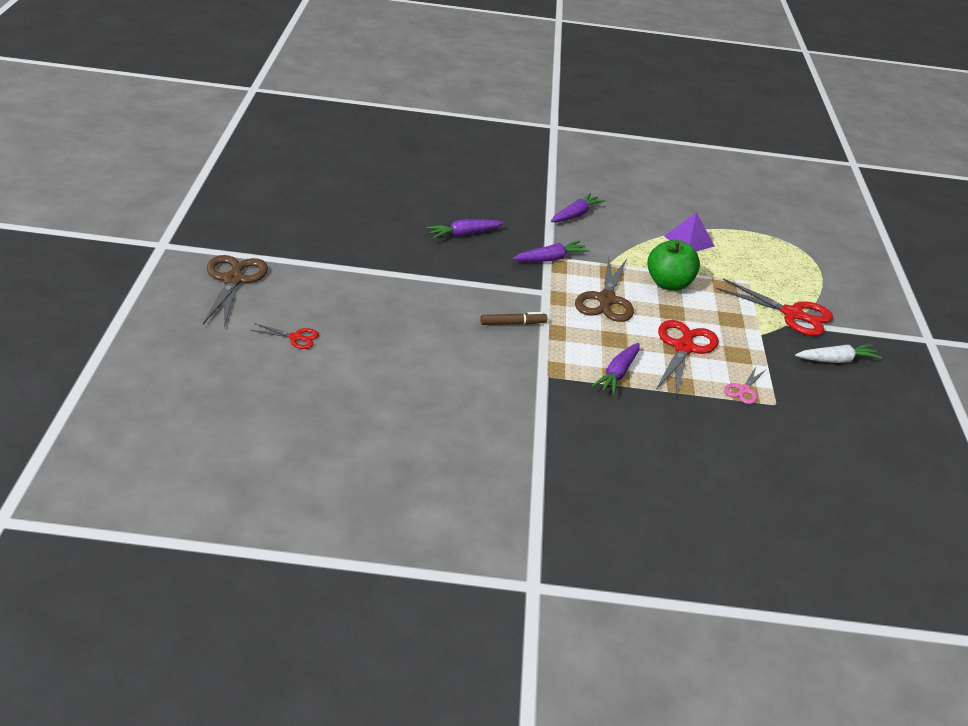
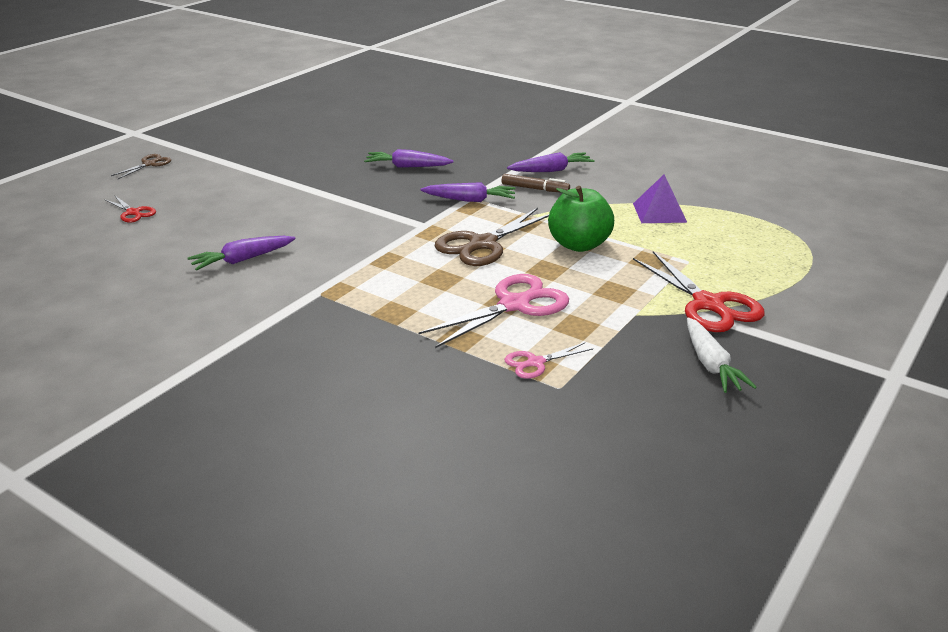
camera: 35 degrees right, 5 degrees down
brown scissors [203,255,268,328] -> brown scissors [111,154,171,179], size x0.52
brown marker [480,312,547,325] -> brown marker moved to [502,174,570,192]
purple carrot [592,343,640,395] -> purple carrot moved to [188,236,296,271]
red scissors [656,320,719,397] -> pink scissors [418,274,569,348]
white carrot [795,344,882,363] -> white carrot turned 60 degrees clockwise [687,317,757,393]

